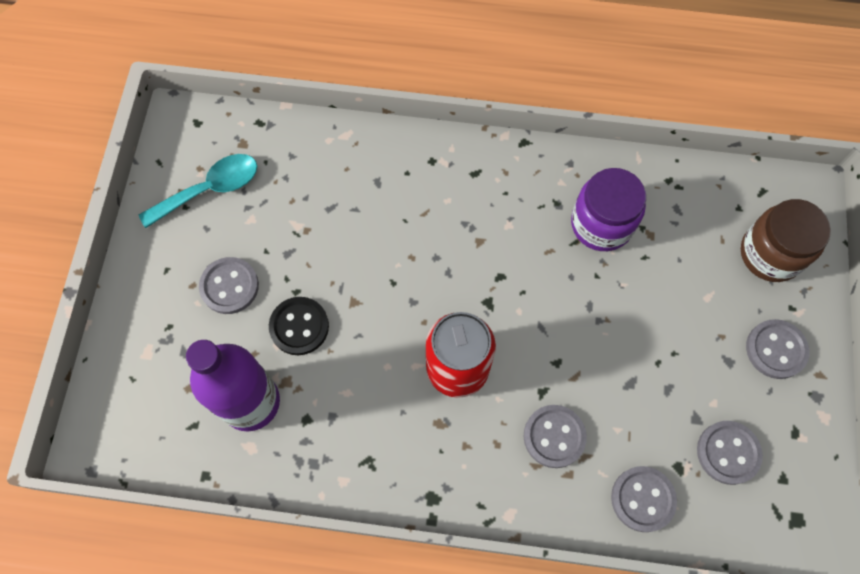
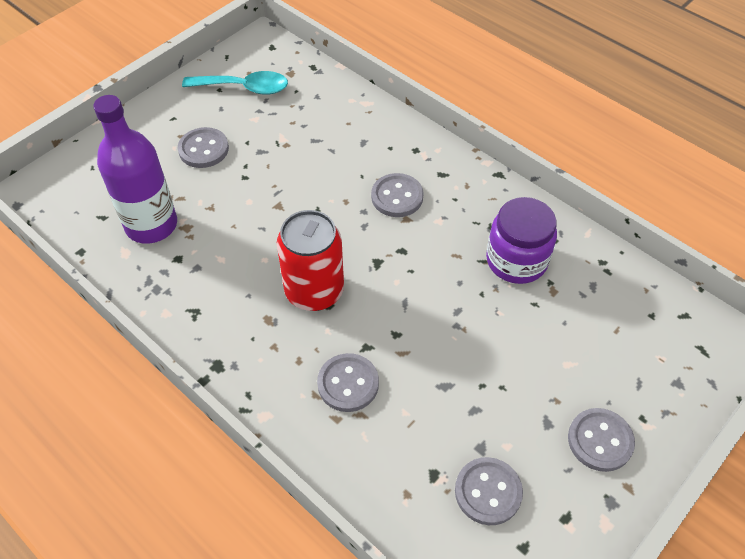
camera: 35 degrees right, 15 degrees down
black button [269,297,329,355] -> none
grey button [611,466,677,532] -> grey button moved to [371,173,424,217]
brown jar [741,199,831,282] -> none

